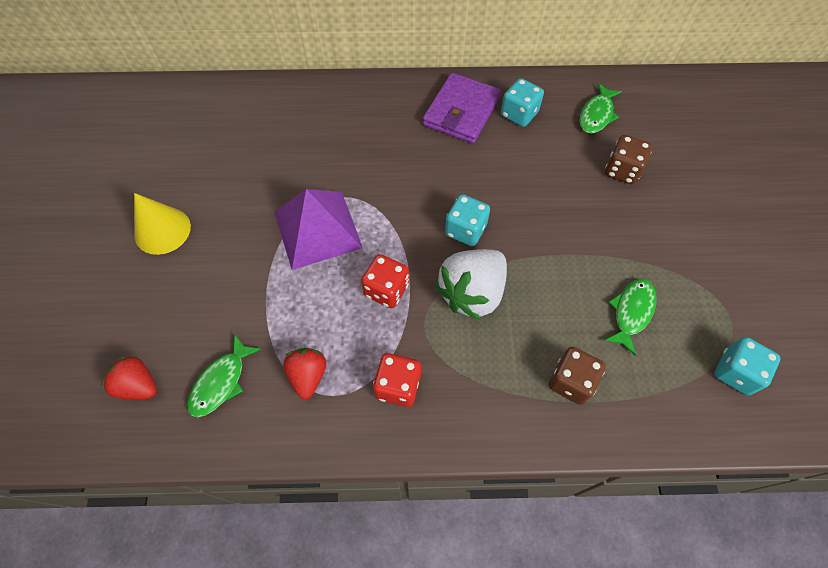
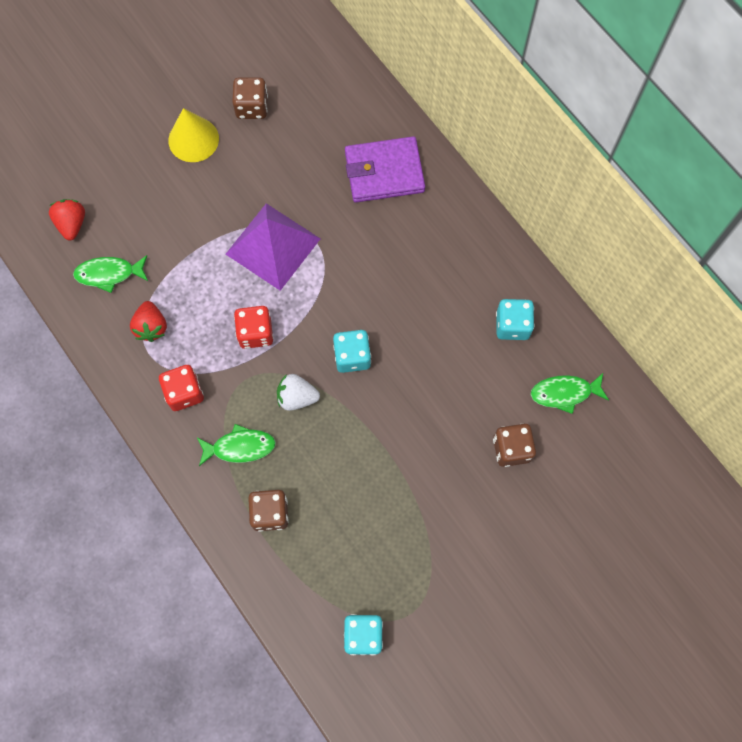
camera: 55 degrees right, 10 degrees up
red strawberry [283,348,327,399] -> red strawberry turned 120 degrees clockwise [130,301,167,342]
purple wallet [423,73,501,144] -> purple wallet moved to [345,136,425,202]
white strawberry [435,249,507,320] -> white strawberry [277,374,320,411], size x0.59
green fish [604,279,656,355] -> green fish moved to [197,424,276,466]
none -> brown dice [232,77,268,119]

